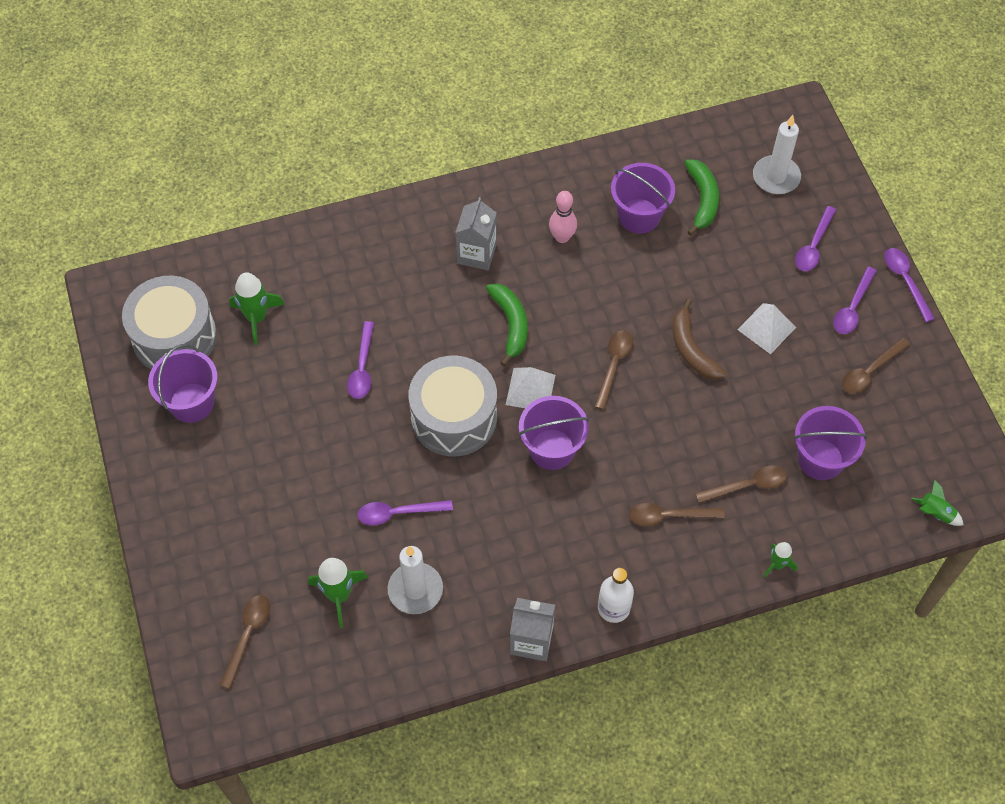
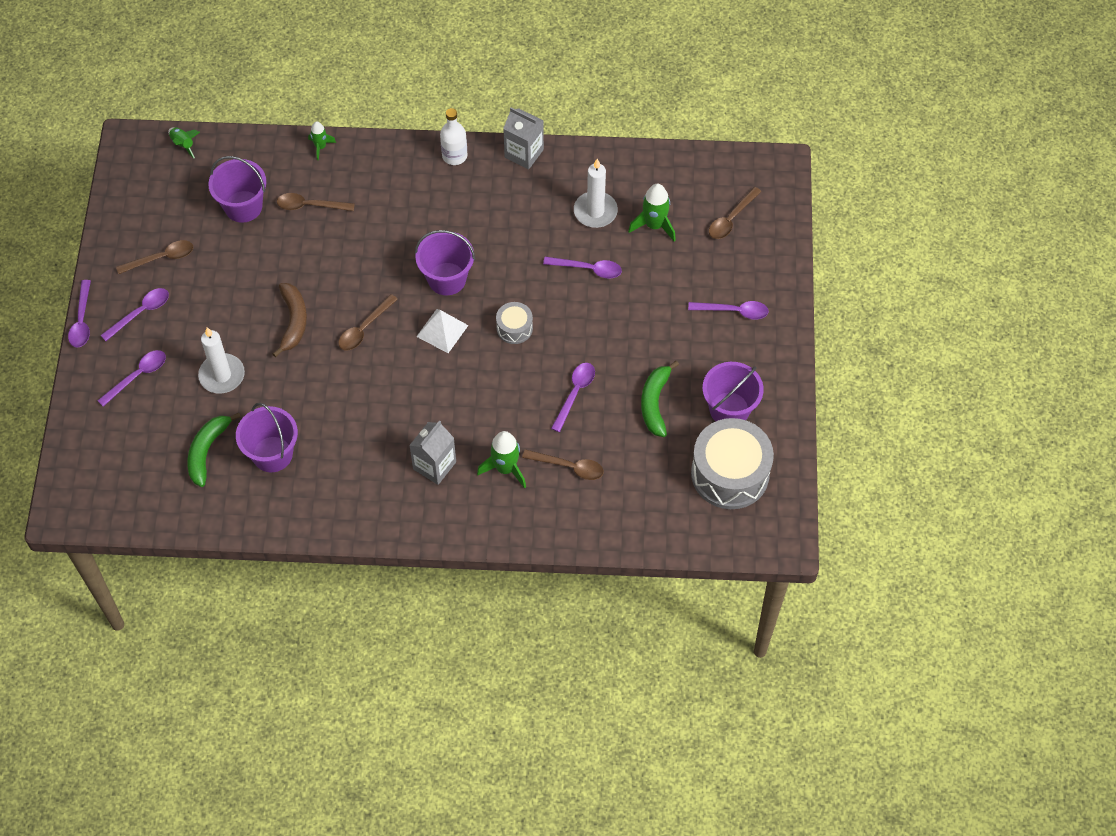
camera: 160 degrees left, 0 degrees up
green rocket [229,272,285,345] -> green rocket moved to [477,431,526,489]
grey drum [409,356,497,456] -> grey drum [496,302,533,344], size x0.48
green banana [486,283,528,366] -> green banana moved to [641,361,679,437]
pink bowling pin [549,191,577,243] -> none
brown spoon [629,503,725,526] -> brown spoon moved to [522,449,604,480]
white pyramid [737,303,796,354] -> none
white candle [753,115,801,194] -> white candle moved to [198,327,245,394]
none -> purple spoon [688,301,769,319]

